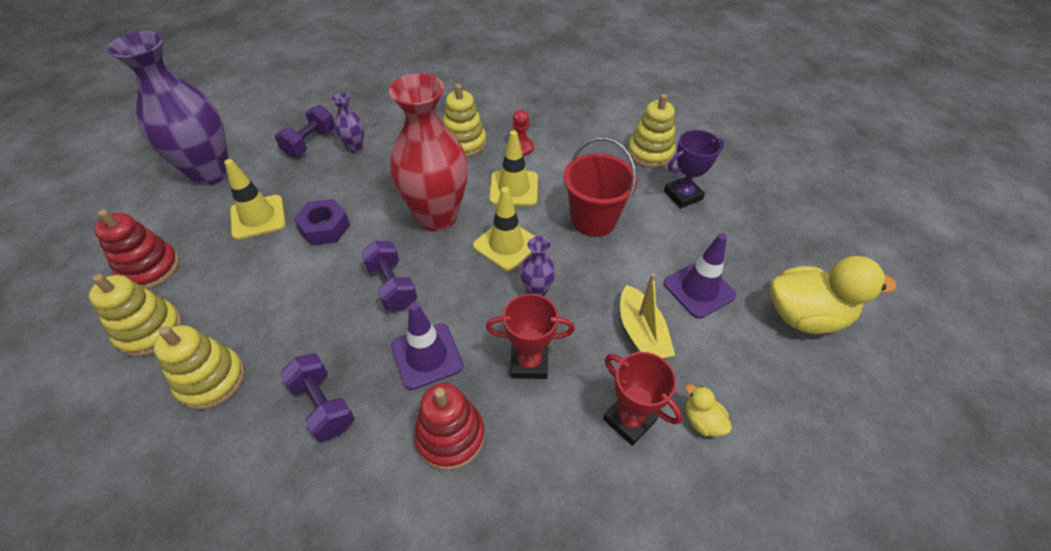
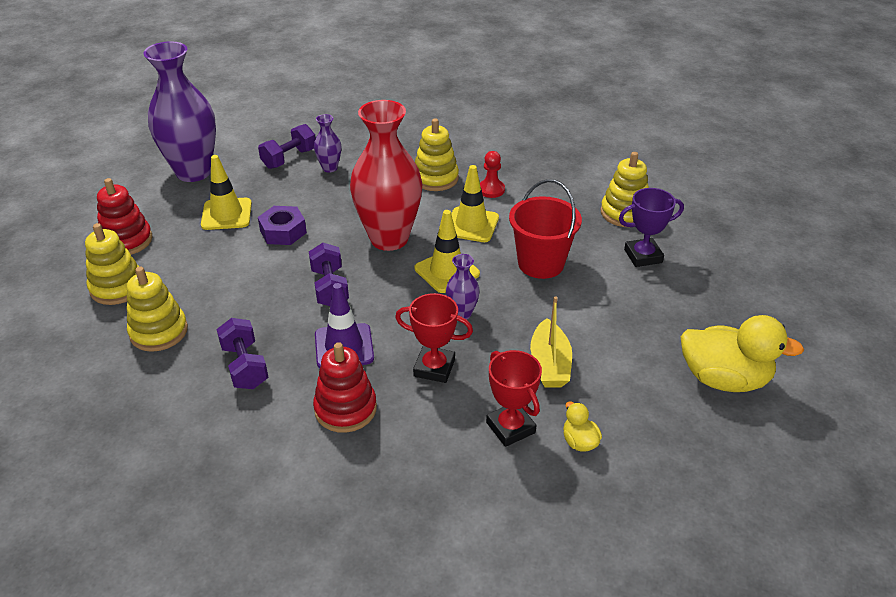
camera: 15 degrees right, 10 degrees down
purple traffic cone [664,233,736,319] -> none

